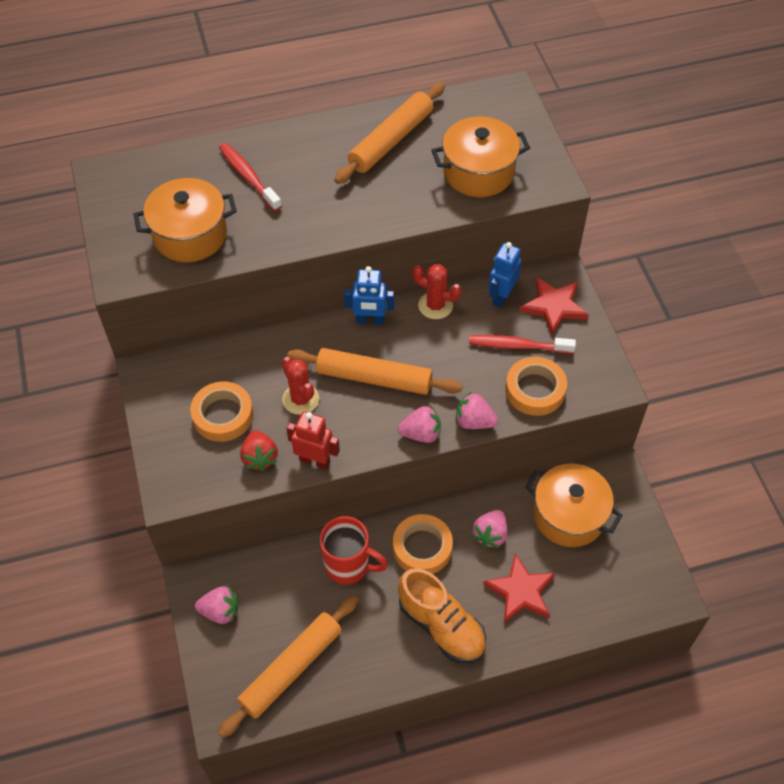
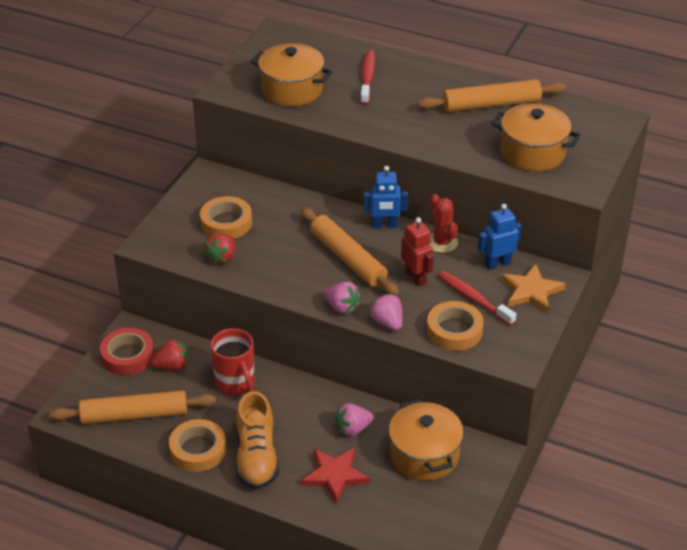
camera: 40 degrees right, 15 degrees down
pink strawberry [195,586,238,624] -> red tape [100,328,154,375]
red cactus [282,357,319,415] -> none
red robot [286,411,340,470] -> red robot moved to [401,217,434,286]
blue robot [344,266,394,325] -> blue robot turned 45 degrees counterclockwise [364,166,408,228]
orange tape [393,514,453,574] -> orange tape moved to [169,419,226,472]
red star [520,277,589,335] -> orange star [501,264,565,313]
none -> red strawberry [151,339,188,370]

